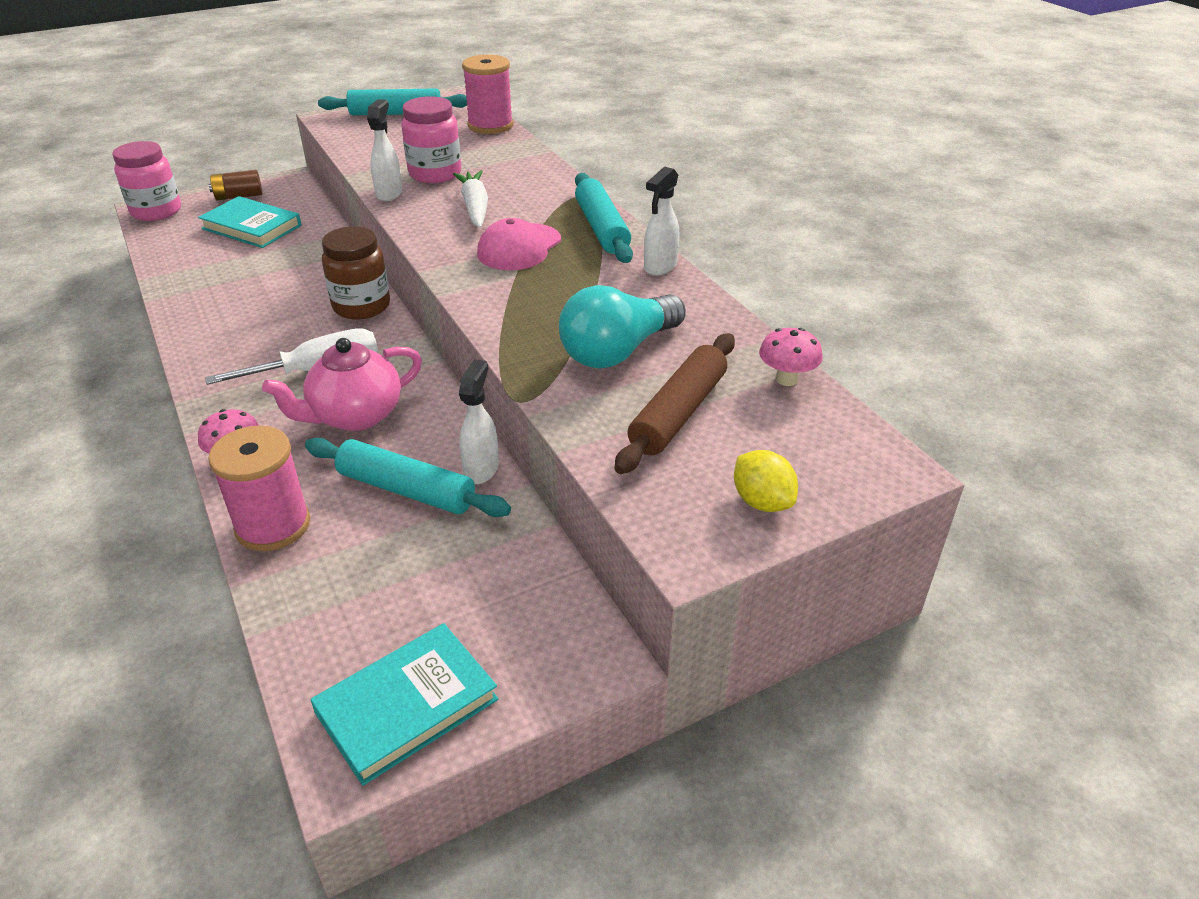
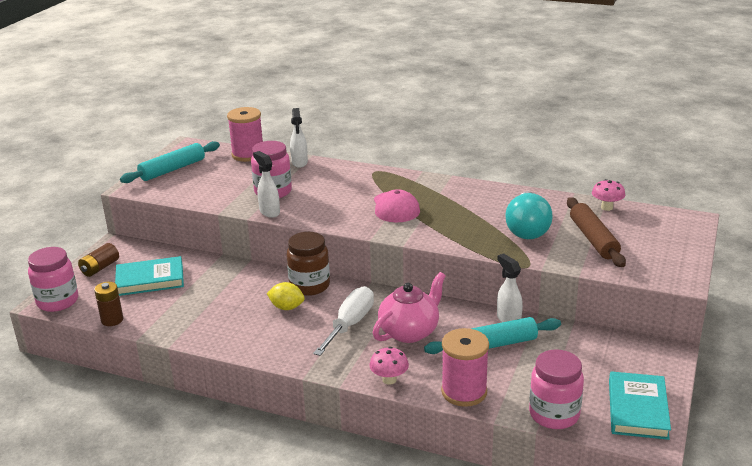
camera: 40 degrees left, 10 degrees down
pink teapot [262,338,422,431] -> pink teapot turned 150 degrees counterclockwise [373,272,446,343]
white carrot [453,170,488,228] -> none
turquoise rolling pin [575,173,633,263] -> none
white spray bottle [644,166,679,276] -> white spray bottle moved to [290,108,308,168]
yellow lemon [734,450,798,512] -> yellow lemon moved to [267,282,305,310]
none -> brown battery [94,282,123,326]
none -> pink jar [529,349,584,429]

